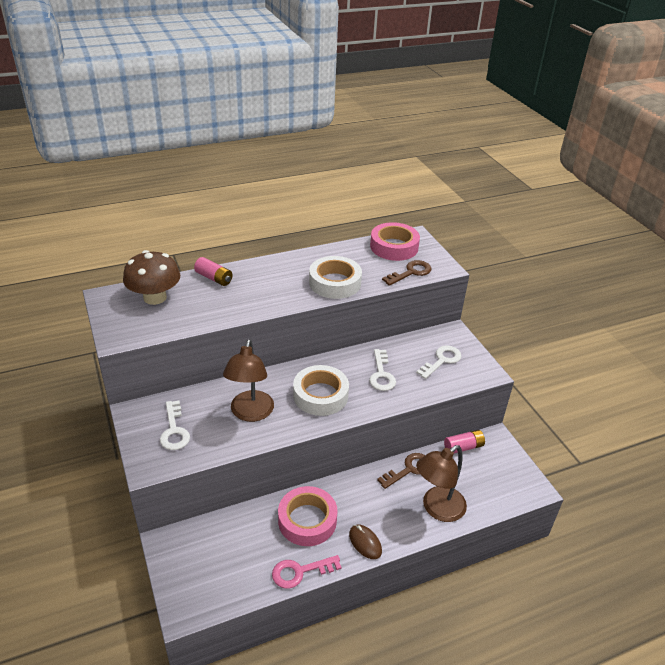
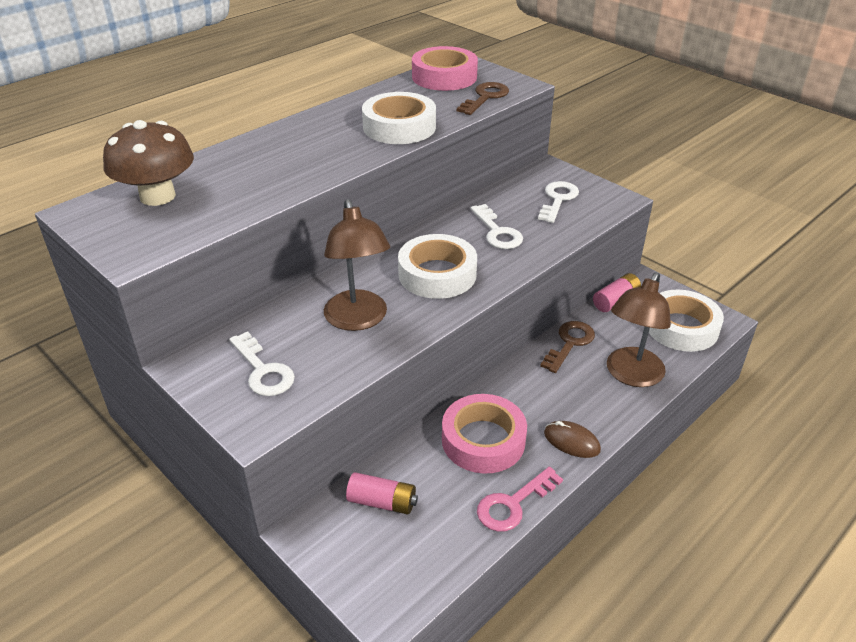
camera: 20 degrees left, 0 degrees up
pink battery [194,257,233,286] -> pink battery moved to [346,472,418,515]
none -> white tape [649,290,724,352]

